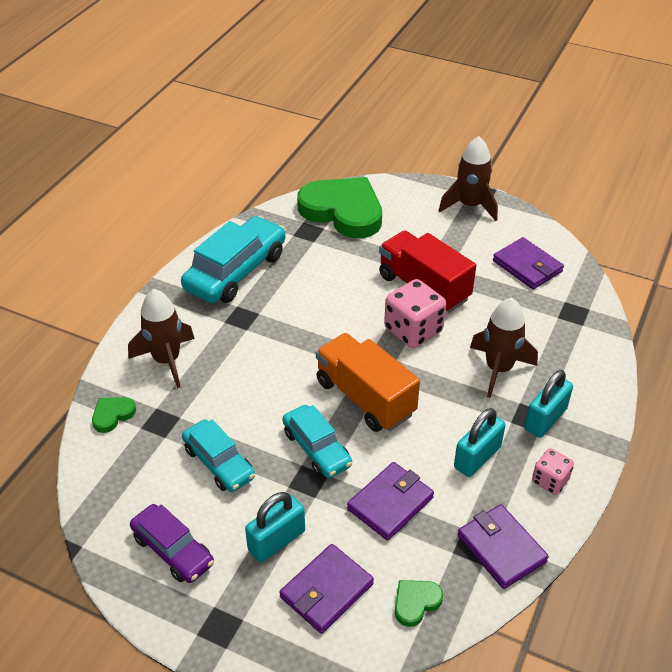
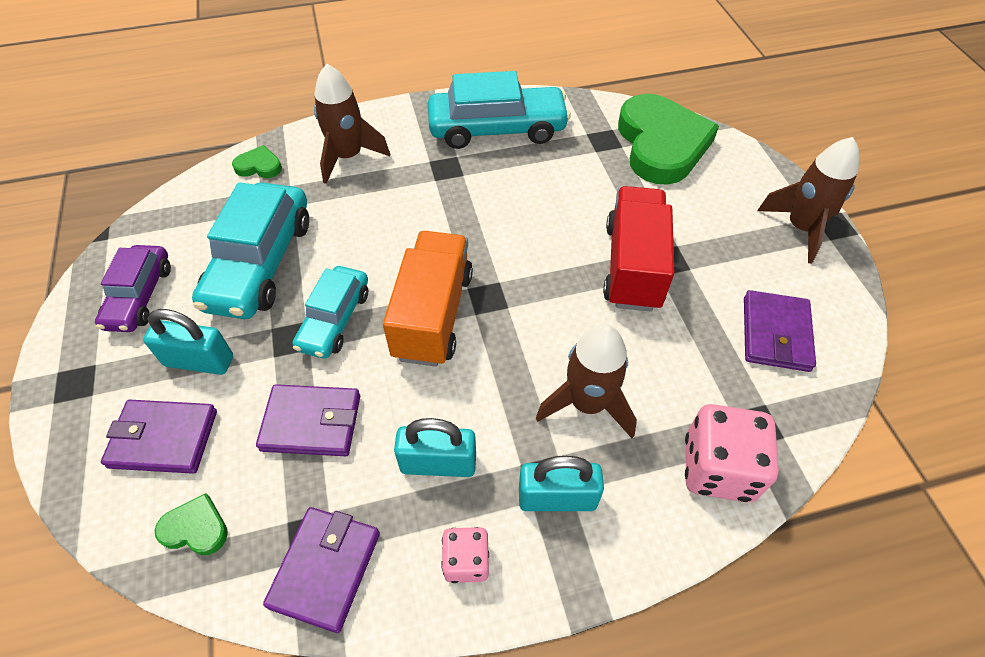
camera: 50 degrees right, 10 degrees up
turquoise car [182,420,255,492] -> turquoise car [192,182,309,319], size x1.64
pink dice [384,279,446,348] -> pink dice moved to [685,404,779,502]

